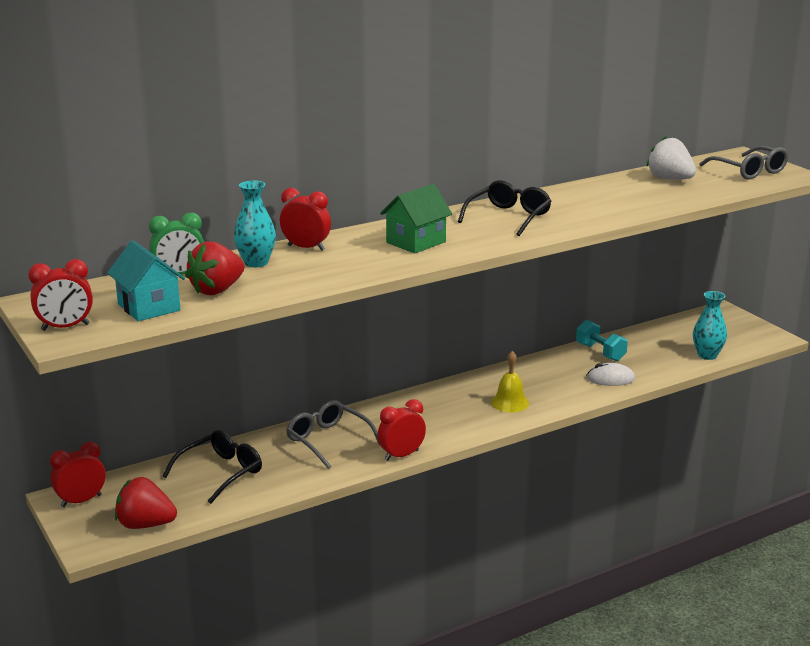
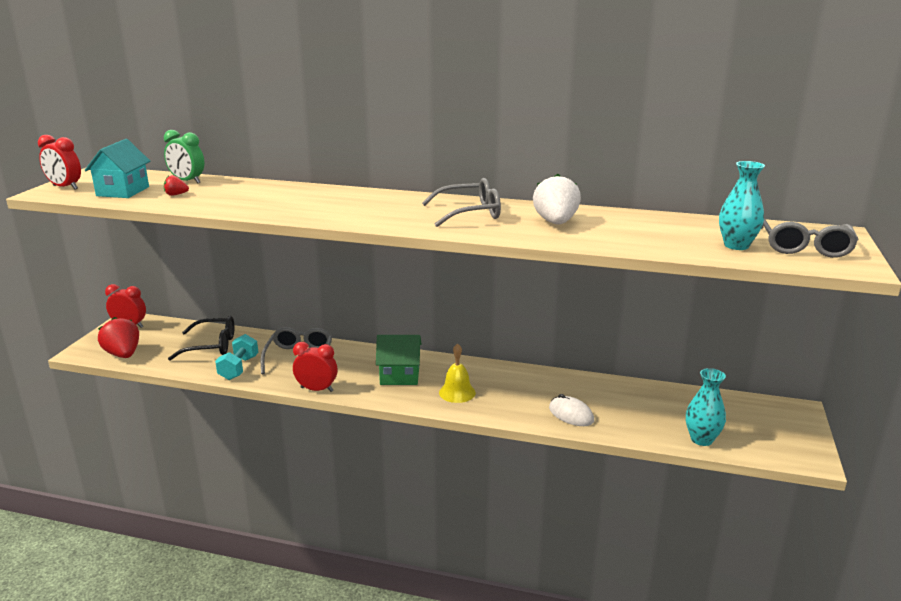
camera: 45 degrees right, 0 degrees up
red strawberry [185,241,244,295] -> red strawberry [164,175,189,196], size x0.48
turquoise vase [234,180,276,267] -> turquoise vase moved to [719,161,765,250]
red clock [280,188,331,251] -> none
green house [380,184,452,253] -> green house moved to [376,335,421,385]
black glasses [458,180,551,236] -> grey glasses [422,178,501,227]
turquoise dumbbell [576,320,628,361] -> turquoise dumbbell moved to [215,334,258,380]
white strawberry [647,136,696,180] -> white strawberry moved to [533,174,581,225]

